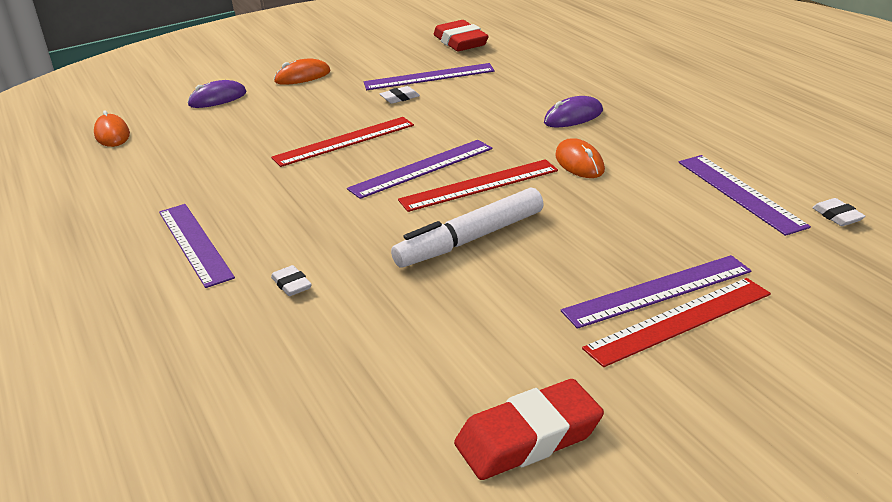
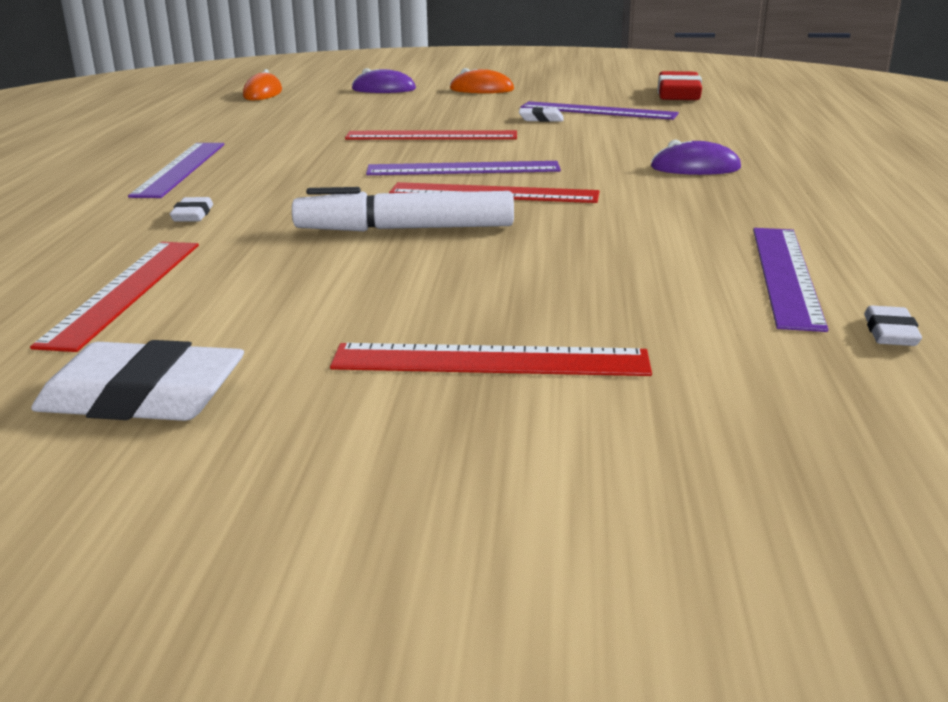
camera: 30 degrees right, 5 degrees down
red eraser [454,379,604,480] -> white eraser [31,340,244,421]
orange mouse [555,138,605,178] -> none
purple ruler [561,255,751,329] -> none
none -> red ruler [30,242,199,352]

